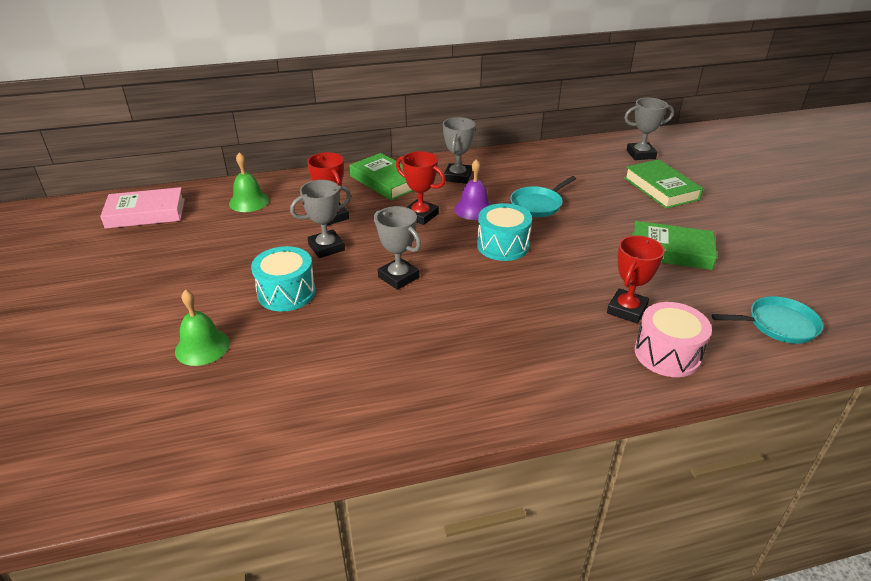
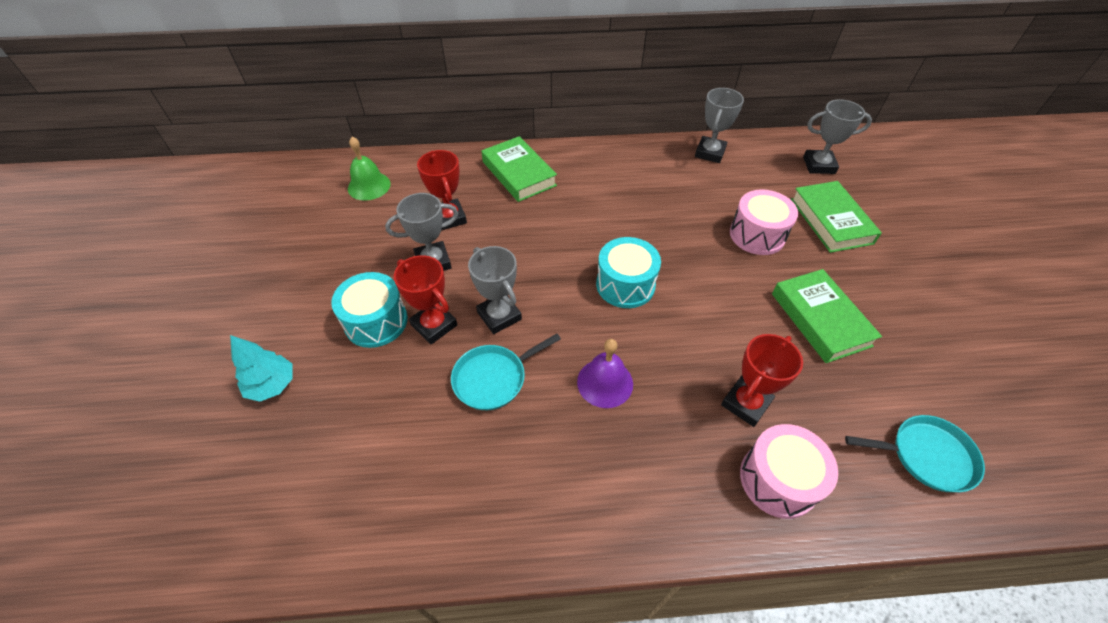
camera: 10 degrees right, 15 degrees up
pink book [100,187,185,229] -> none
green bell [175,290,230,366] -> turquoise tree [230,335,293,402]
red trophy [396,151,445,225] -> red trophy moved to [394,255,457,344]
grey trophy [443,117,475,184] -> grey trophy moved to [695,88,744,163]
purple bell [454,159,491,220] -> purple bell moved to [577,339,633,408]
turquoise pan [510,176,576,217] -> turquoise pan moved to [451,334,561,410]
green book [632,221,717,270] -> green book turned 45 degrees clockwise [772,269,882,363]
none -> pink drum [730,189,798,255]

